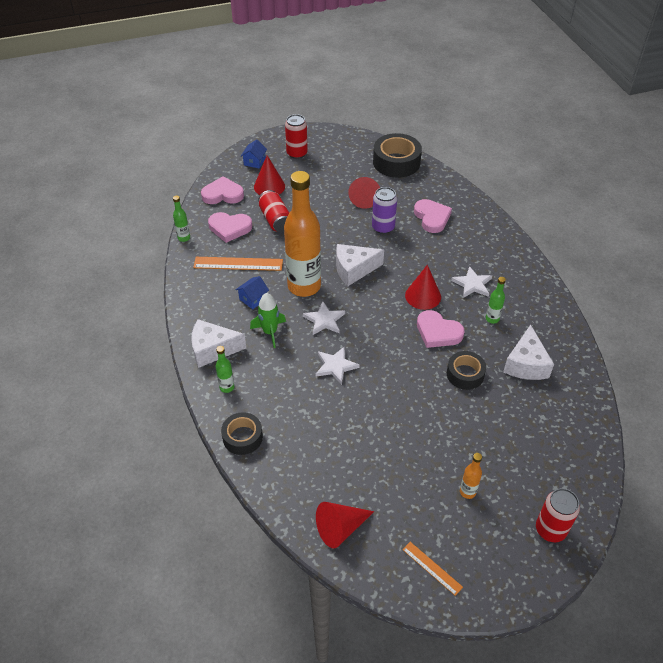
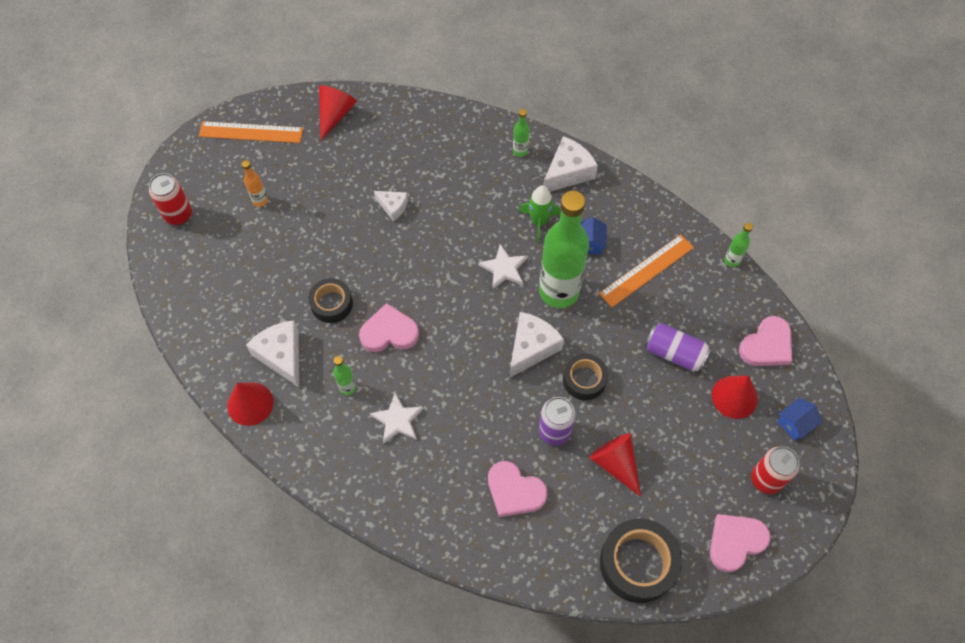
camera: 140 degrees right, 15 degrees up
pink heart [208,212,252,243] -> pink heart moved to [710,514,771,572]
black tape [221,412,263,455] -> black tape moved to [563,354,608,400]
blue house [241,139,267,169] -> blue house turned 75 degrees clockwise [777,398,822,441]
red can [258,190,289,232] -> purple can [645,323,711,372]
orange bottle [284,171,321,297] -> green bottle [539,191,589,308]
white star [316,346,360,385] -> none
orange ruler [402,542,463,596] -> orange ruler [199,121,303,143], size x1.75
red cone [405,265,441,310] -> red cone moved to [227,383,274,426]
none -> white cheese [374,191,408,221]

